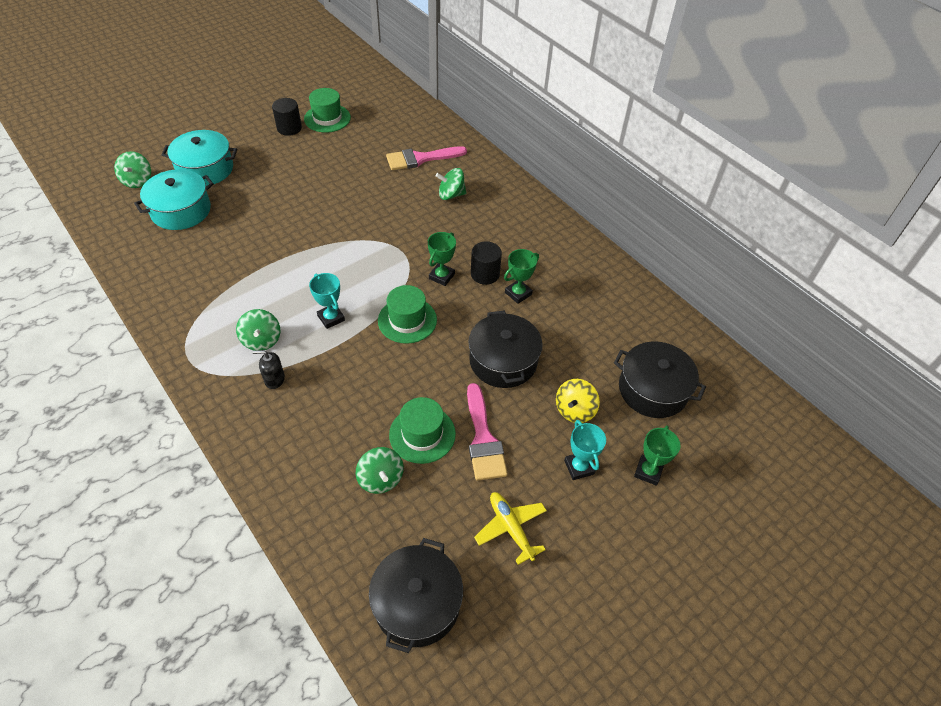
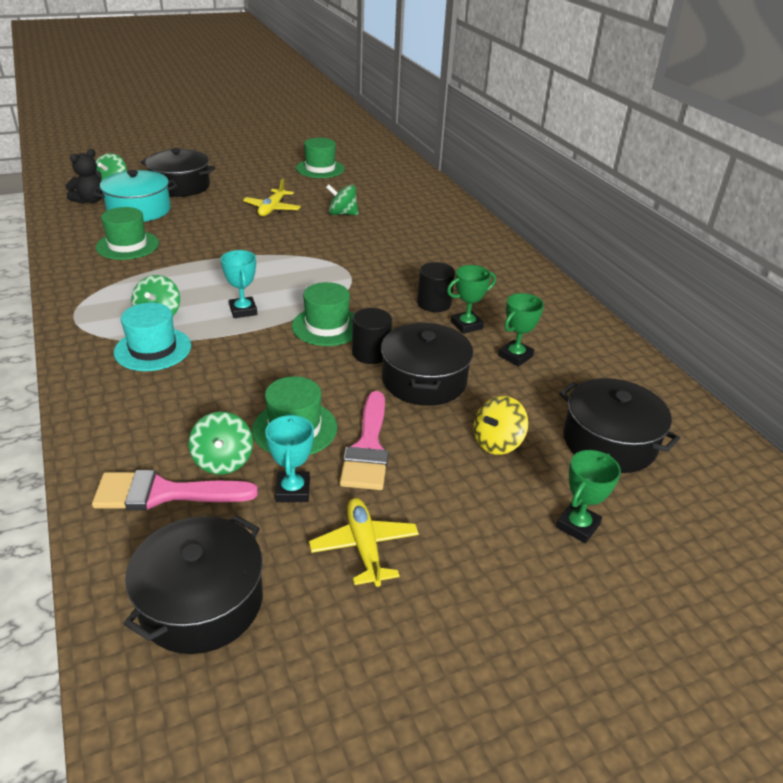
camera: 15 degrees right, 15 degrees down
turquoise pot [161,130,237,186] -> black pot [141,148,215,197]
black soap dispenser [252,350,285,389] -> turquoise hat [114,303,191,371]
black cylinder [272,98,302,136] -> black cylinder moved to [352,308,392,364]
pink brush [386,146,467,170] -> pink brush moved to [92,470,258,510]
green trophy [428,232,456,286] -> green trophy moved to [498,293,544,366]
green spinning top [436,168,466,200] -> green spinning top moved to [326,184,358,215]
turquoise trophy [564,420,606,480] -> turquoise trophy moved to [265,414,314,502]
none -> black teddy bear [65,149,103,204]
none -> green hat [96,207,159,260]
none -> yellow plane [243,178,301,216]

